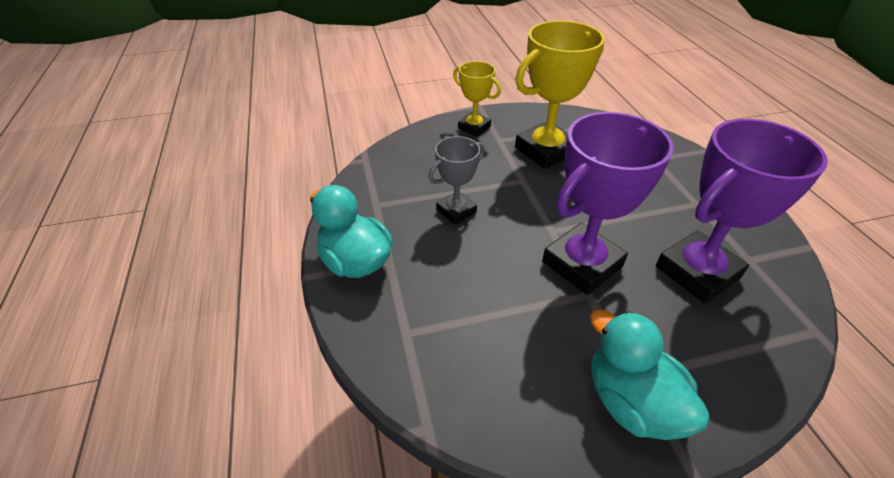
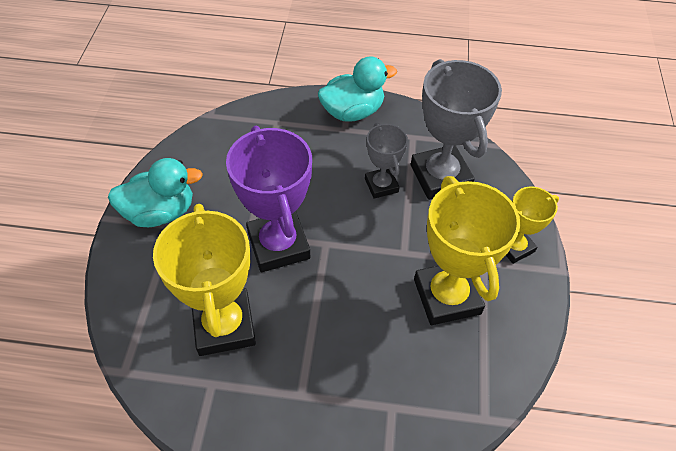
camera: 110 degrees right, 10 degrees up
purple trophy [656,119,828,304] -> yellow trophy [153,204,256,356]
none -> grey trophy [411,59,502,200]

